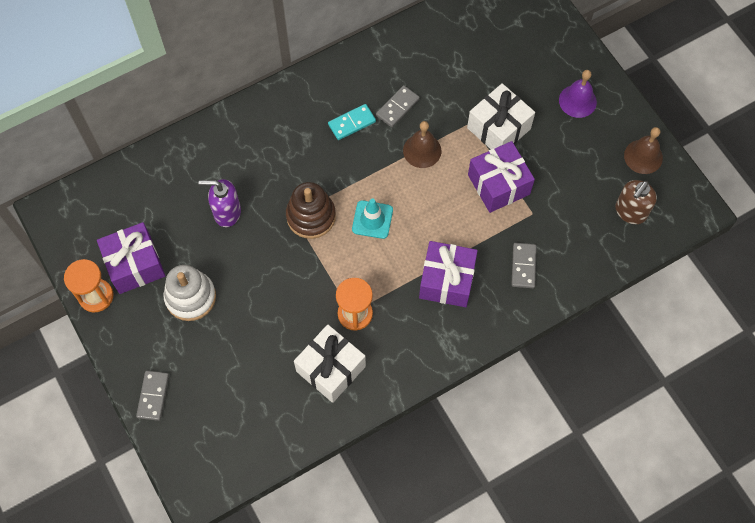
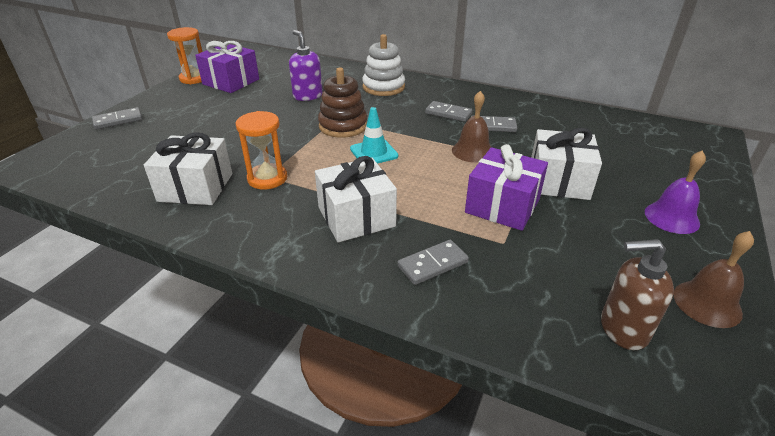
camera: 55 degrees right, 30 degrees down
white stacking toy [163,265,216,321] -> white stacking toy moved to [362,34,405,96]
turquoise domino [328,104,376,140] -> grey domino [425,101,472,122]
purple gift [419,241,478,307] -> white gift [315,156,397,242]

